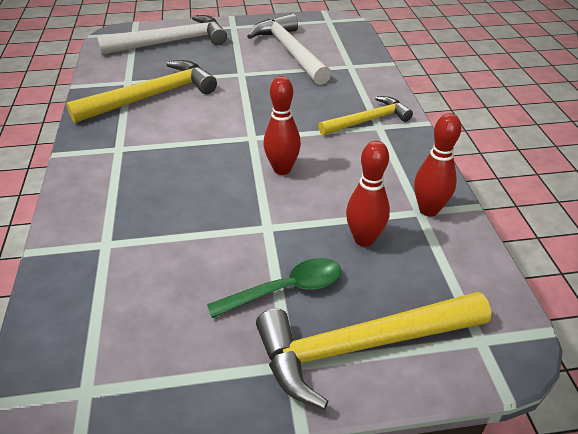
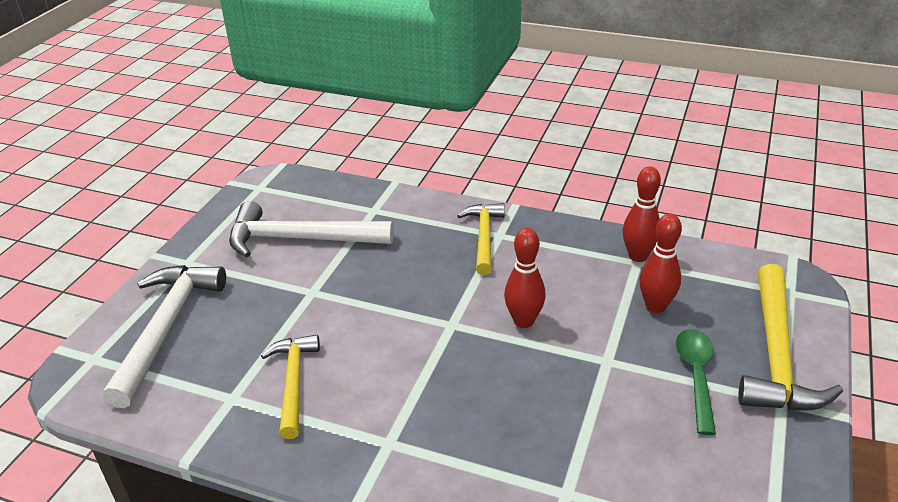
camera: 60 degrees left, 5 degrees down
yellow hammer [66,60,217,123] -> yellow hammer [261,335,320,439], size x0.63

